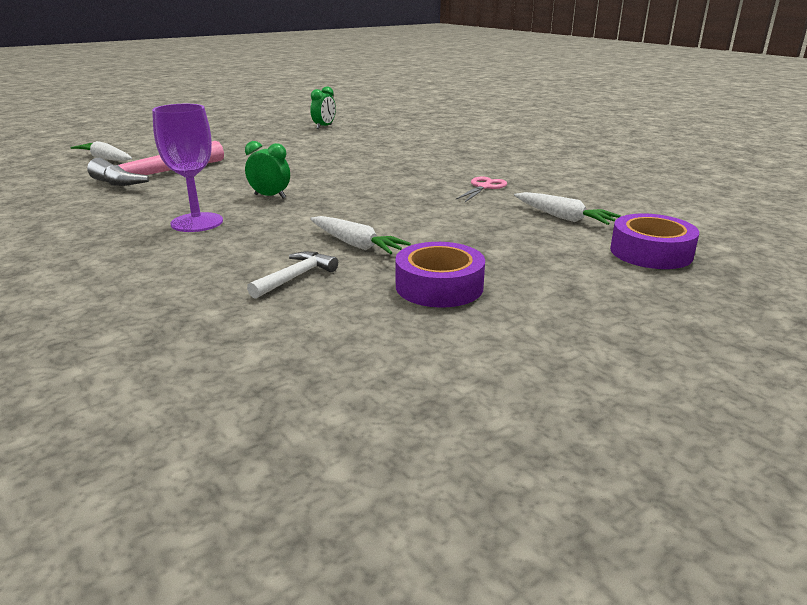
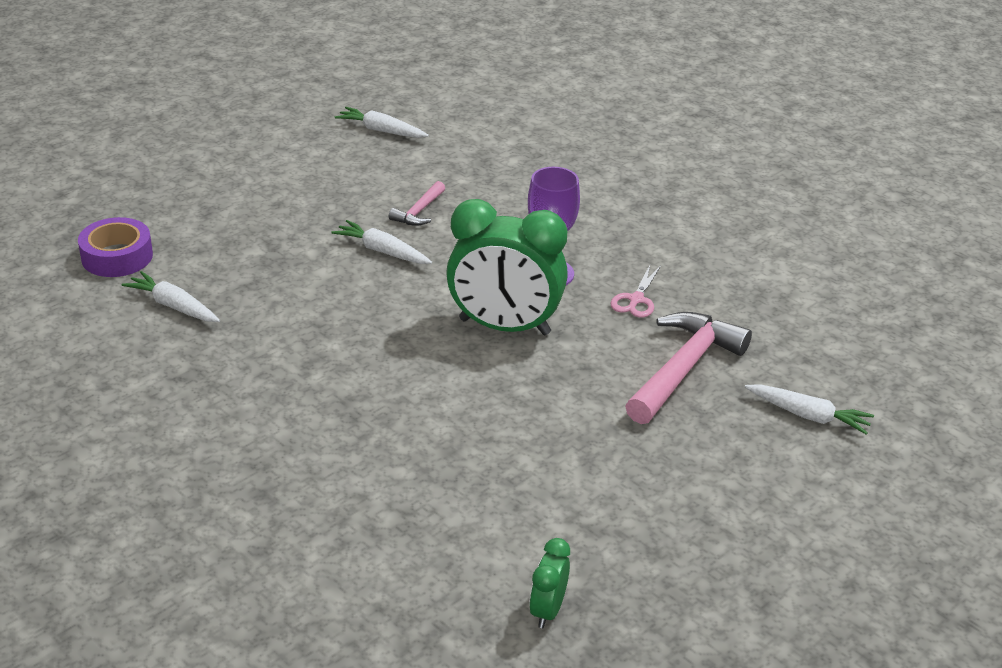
camera: 170 degrees right, 10 degrees up
green clock [245,141,290,199] -> green clock [446,199,568,335], size x2.22
white hammer [247,251,338,299] -> pink hammer [389,181,445,226]
purple tape [395,242,485,308] -> none
pink scissors [456,176,507,202] -> pink scissors moved to [611,265,661,318]
none -> white carrot [335,107,429,138]

